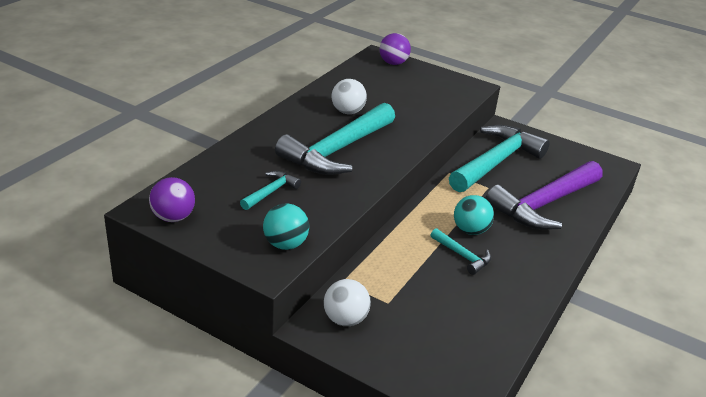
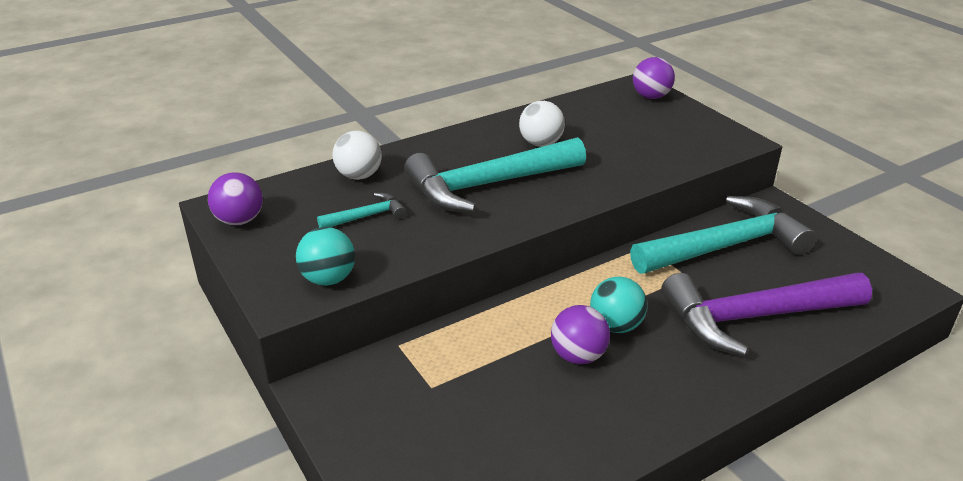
camera: 30 degrees right, 0 degrees up
white ball [324,279,371,326] -> white ball moved to [332,131,382,180]
turquoise hammer [430,228,491,275] -> purple ball [551,305,610,364]

